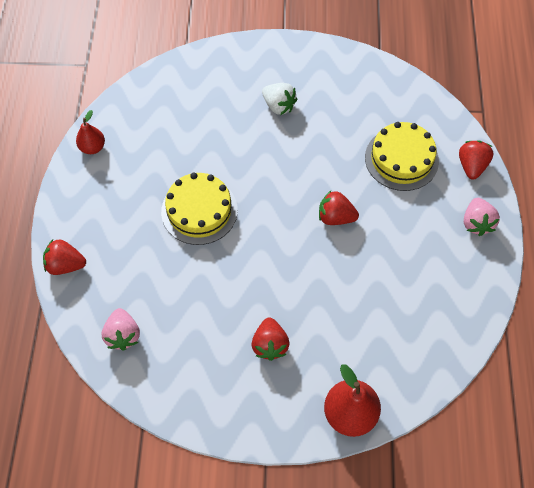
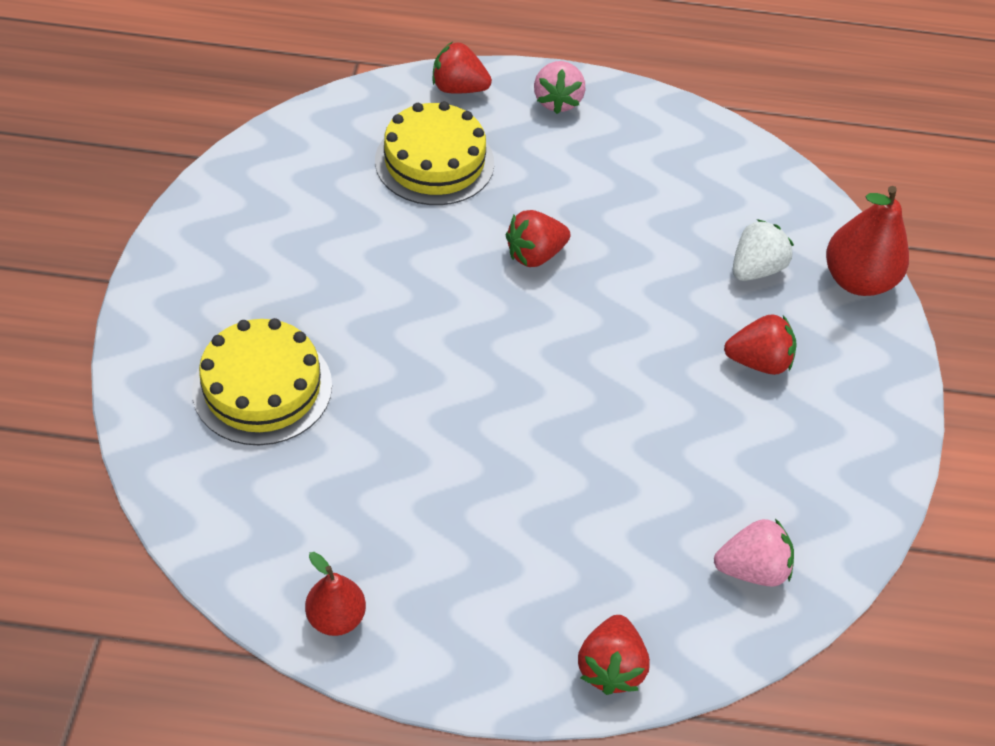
camera: 90 degrees left, 10 degrees down
yellow cake [161,173,238,245] -> yellow cake moved to [192,318,332,445]
white strawberry [262,83,297,115] -> white strawberry moved to [733,219,794,281]
red strawberry [319,191,359,225] -> red strawberry turned 45 degrees clockwise [506,210,570,267]
pink strawberry [464,198,500,236] -> pink strawberry turned 90 degrees clockwise [534,61,585,114]

